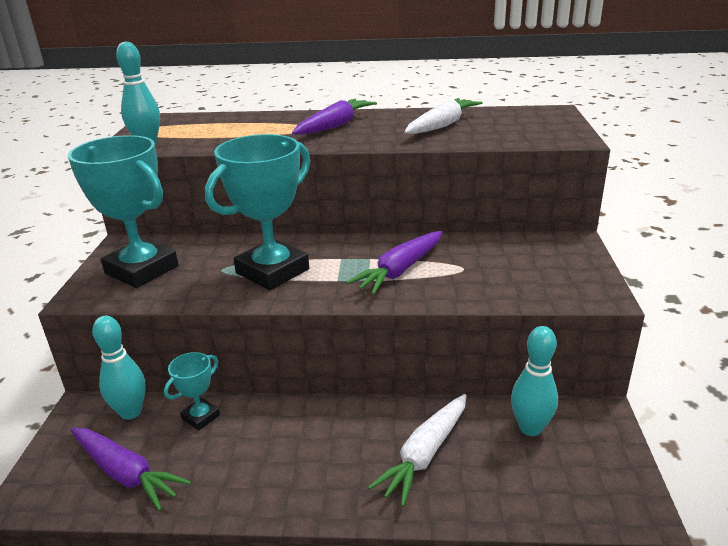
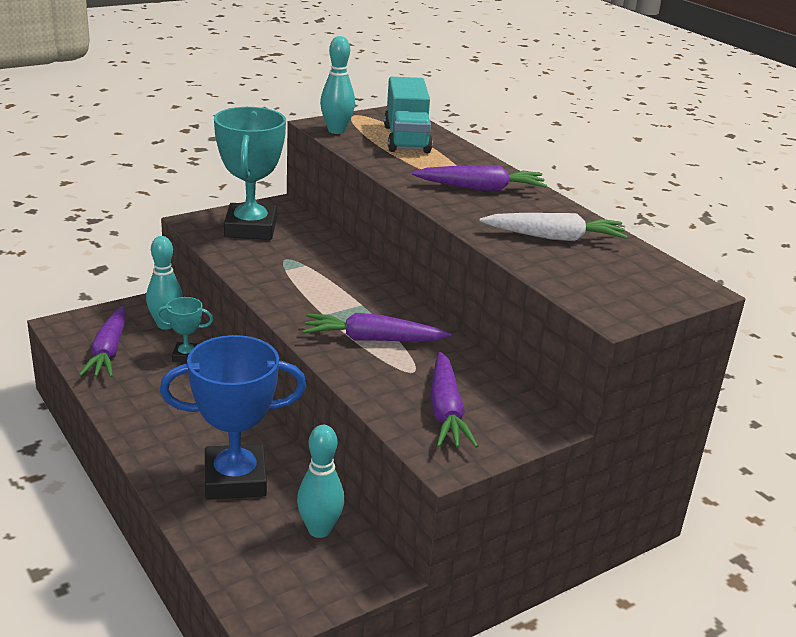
camera: 50 degrees right, 0 degrees up
turquoise trophy [205,134,310,290] -> none
white carrot [368,394,466,507] -> blue trophy [160,335,306,500]
none -> turquoise truck [384,77,433,153]
none -> purple carrot [430,352,478,448]

